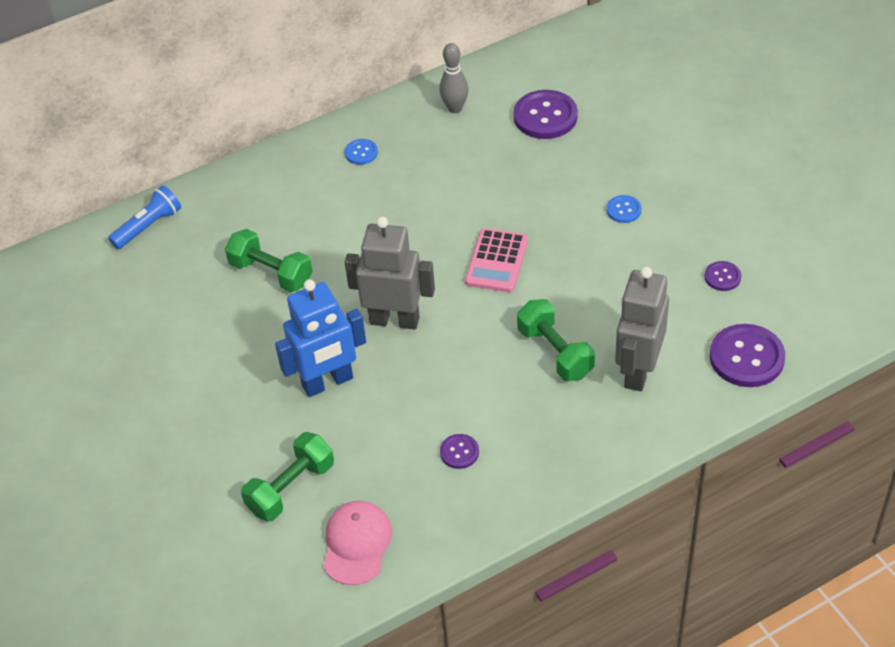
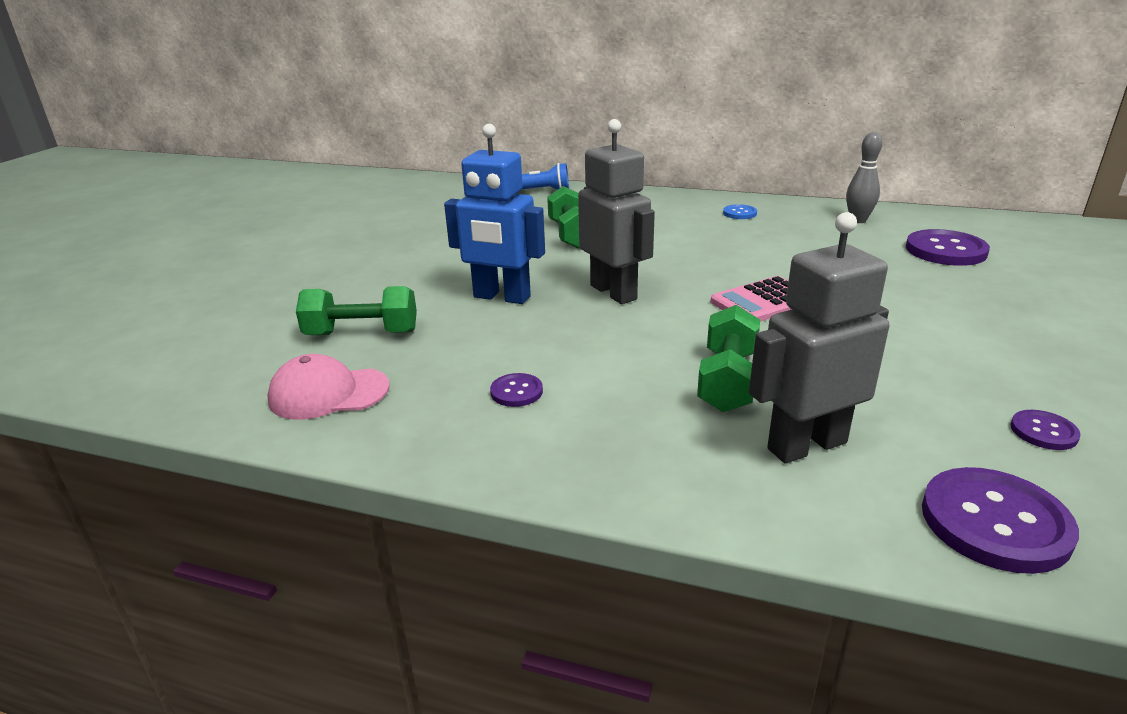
camera: 45 degrees right, 20 degrees down
pink cap [323,501,392,585] -> pink cap turned 150 degrees counterclockwise [267,354,390,420]
blue button [607,195,641,223] -> none

